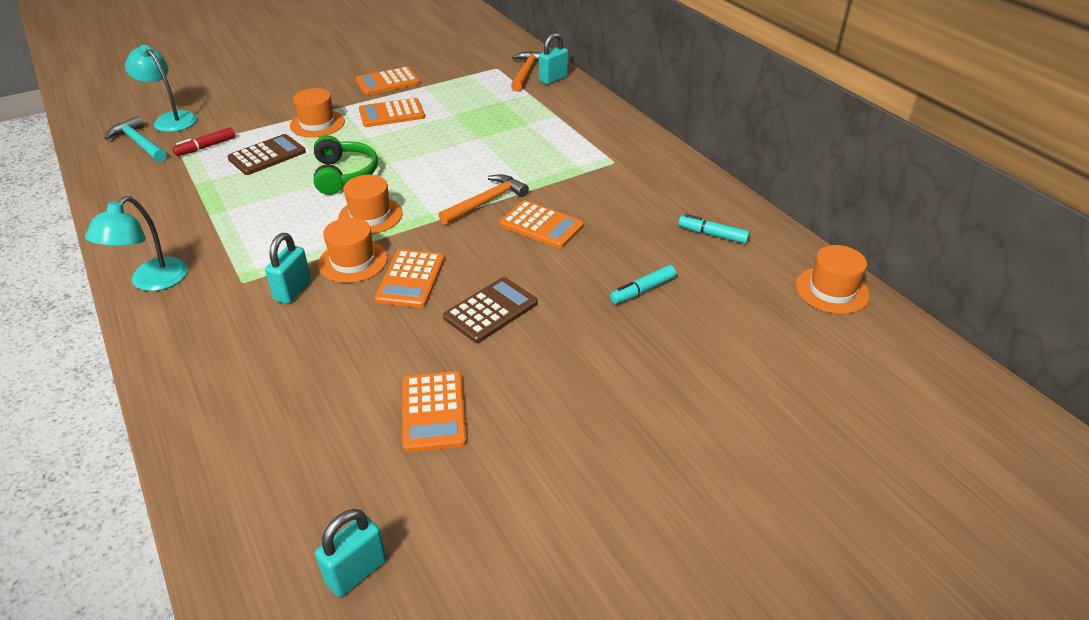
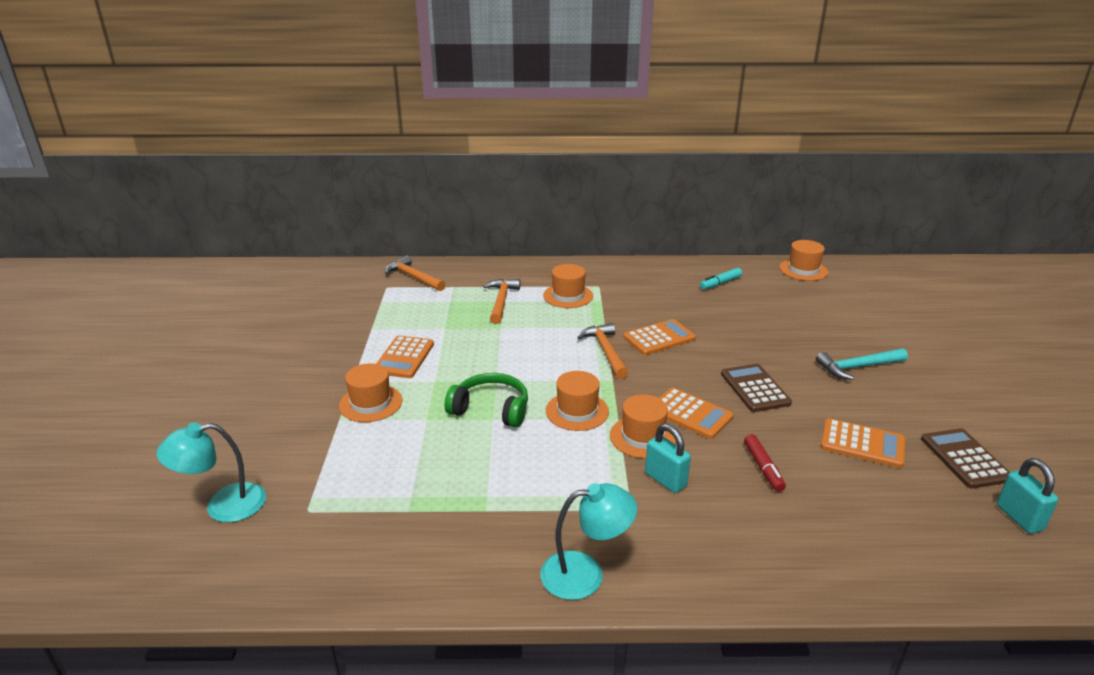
camera: 60 degrees left, 10 degrees down
turquoise lamp [85,196,188,291] -> turquoise lamp turned 60 degrees counterclockwise [540,483,637,600]
turquoise hammer [105,116,167,162] -> turquoise hammer moved to [816,348,908,380]
red marker [172,127,235,156] -> red marker moved to [744,434,786,492]
brown calculator [227,134,306,175] -> brown calculator moved to [921,428,1010,489]
orange calculator [356,67,420,95] -> none
turquoise padlock [539,33,568,85] -> none
turquoise marker [610,265,676,304] -> none
none -> orange hammer [483,279,520,324]
none -> orange hat [543,264,593,308]

